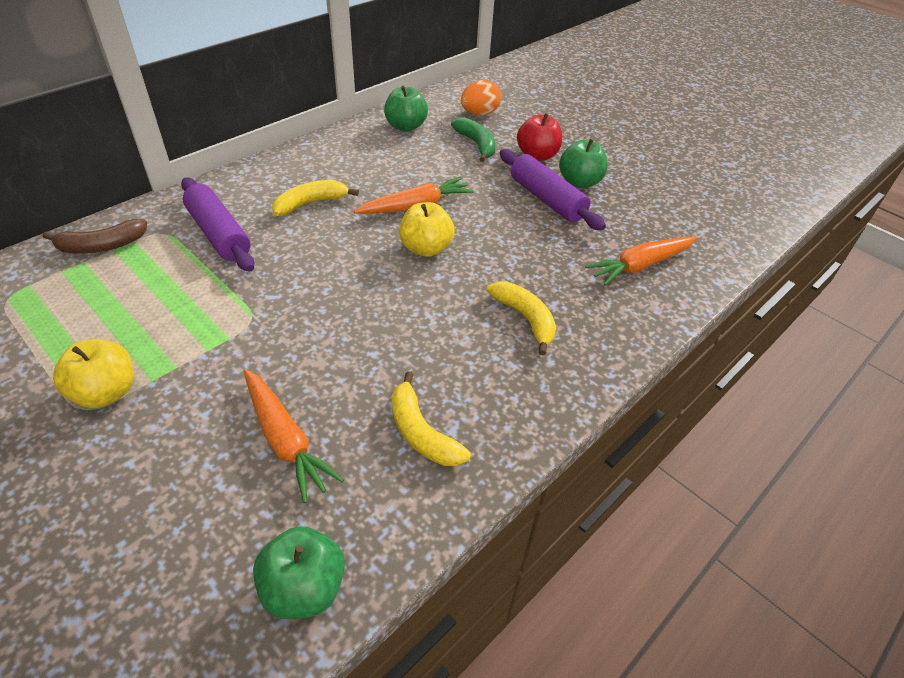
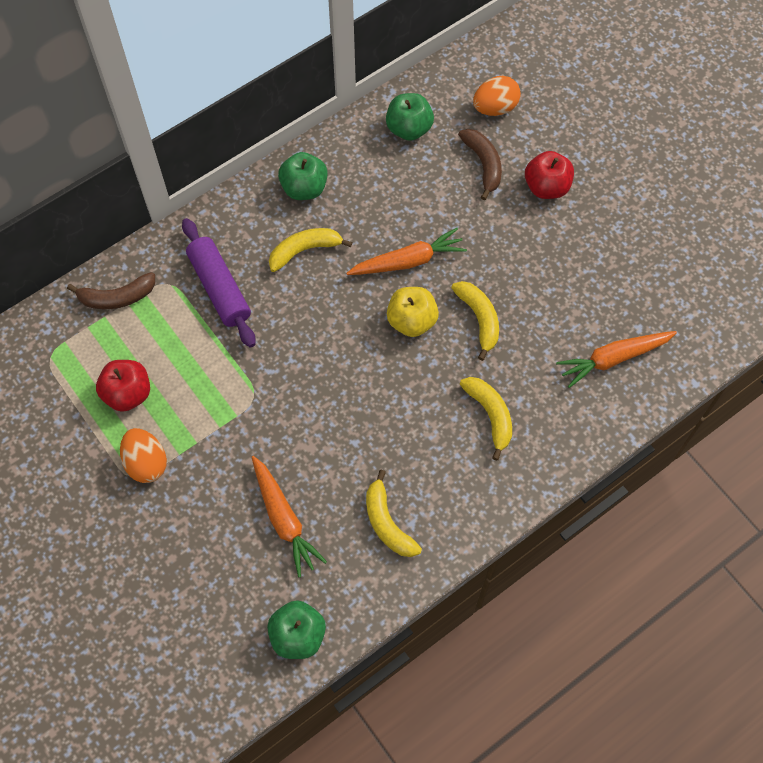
camera: 10 degrees right, 20 degrees up
yellow apple [53,339,134,408] -> orange egg [120,428,167,483]
green banana [451,117,496,162] -> brown banana [458,129,502,200]
purple rolling pin [499,149,606,231] -> none
green apple [559,139,608,188] -> green apple moved to [278,152,328,200]
none -> red apple [96,360,150,412]
none -> yellow banana [451,281,499,361]

